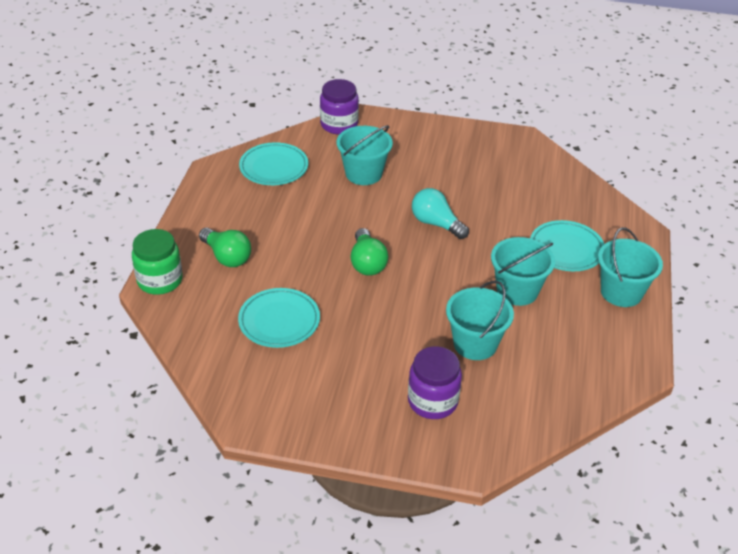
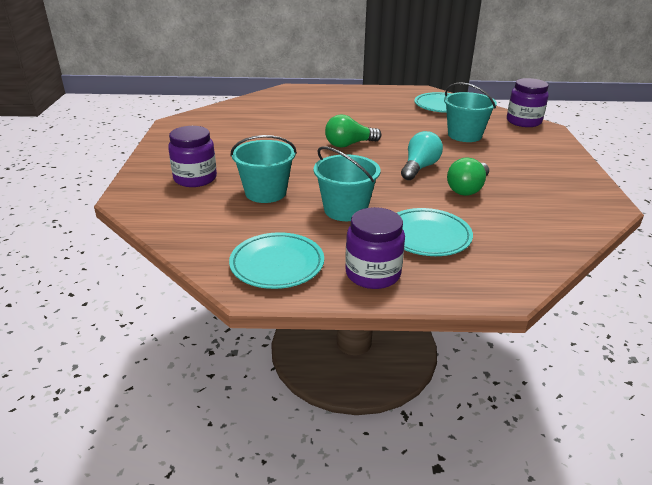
camera: 80 degrees right, 10 degrees down
green jar [132,229,183,295] -> none
green light bulb [199,228,251,267] -> green light bulb moved to [447,157,489,196]
turquoise plate [238,288,320,348] -> turquoise plate moved to [229,232,324,289]
turquoise bucket [598,227,663,307] -> purple jar [345,207,405,289]

